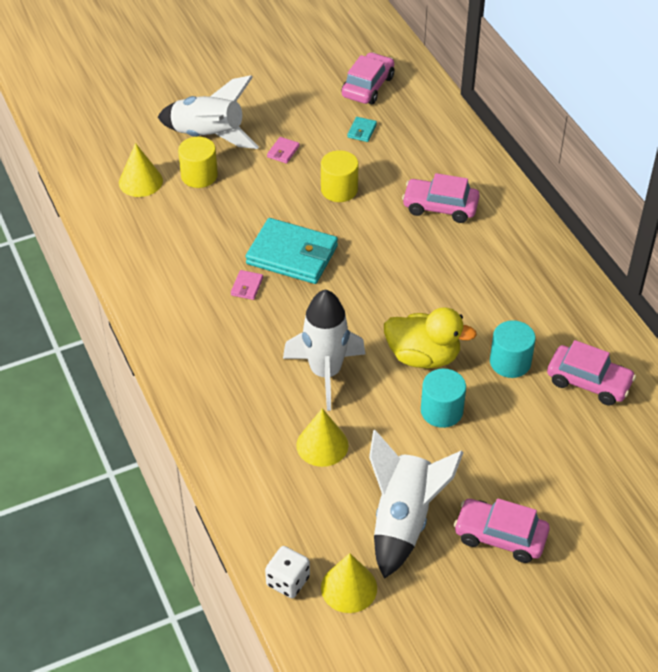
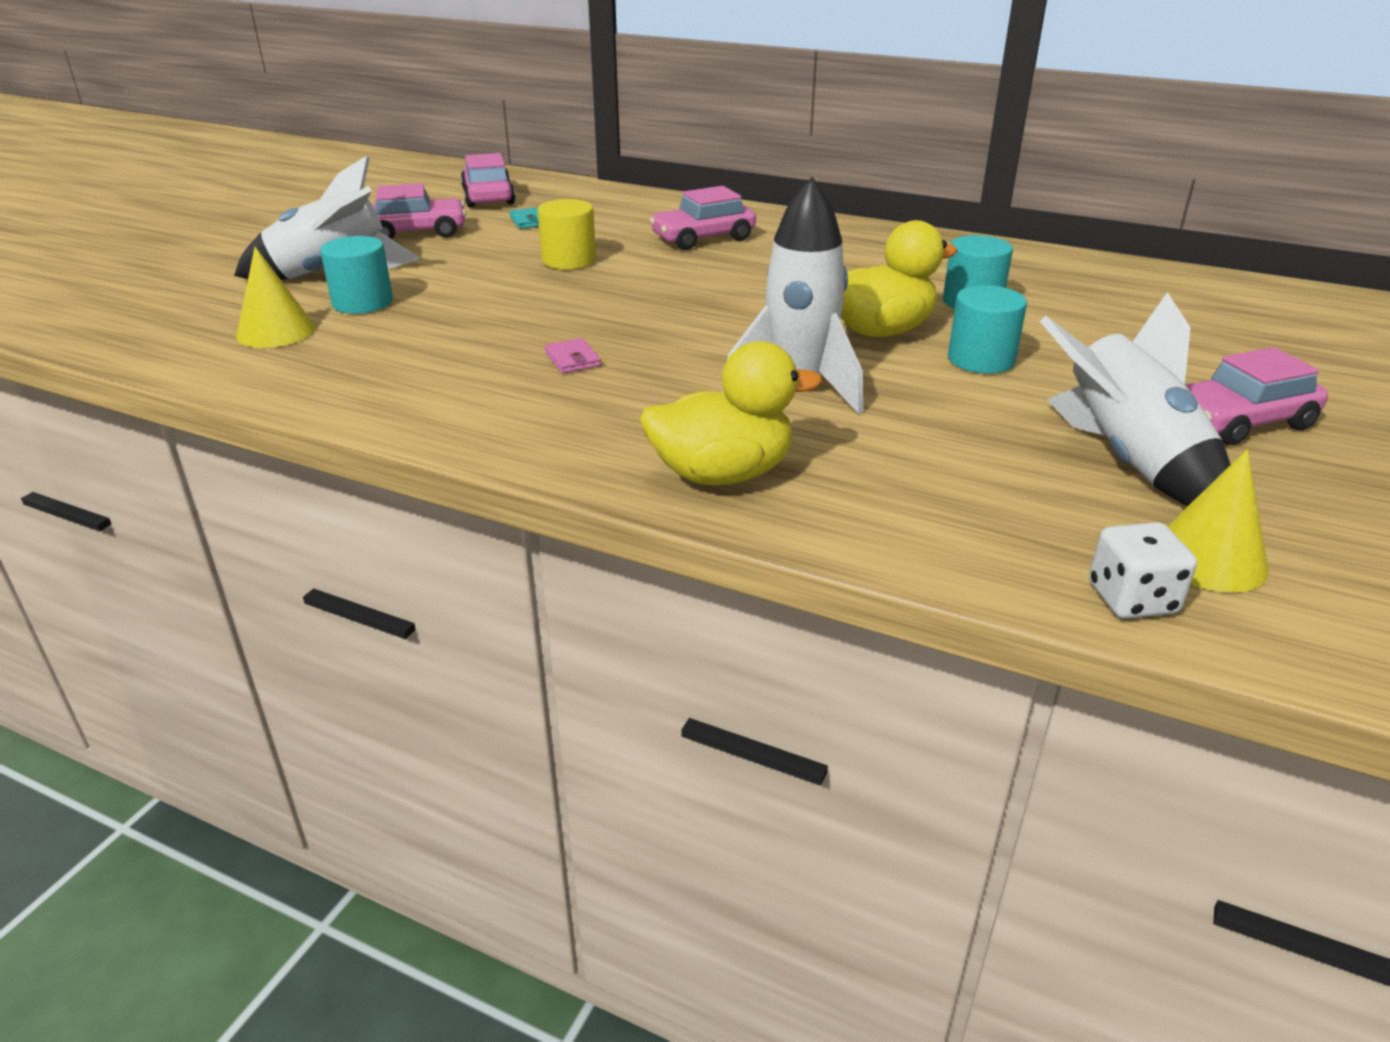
camera: 40 degrees left, 15 degrees down
yellow cylinder [178,137,218,188] -> turquoise cylinder [320,236,393,314]
turquoise wallet [246,218,338,284] -> none
pink wallet [267,137,300,164] -> none
yellow cone [296,408,348,467] -> none
pink car [547,340,636,405] -> pink car moved to [372,183,466,239]
none -> yellow duck [640,341,822,485]

